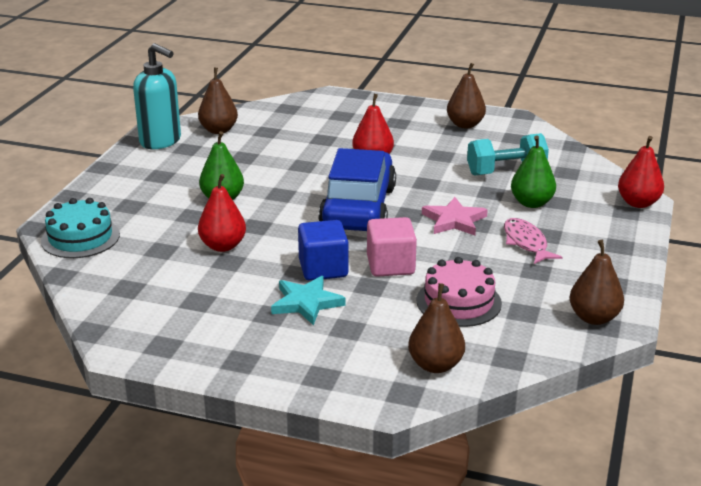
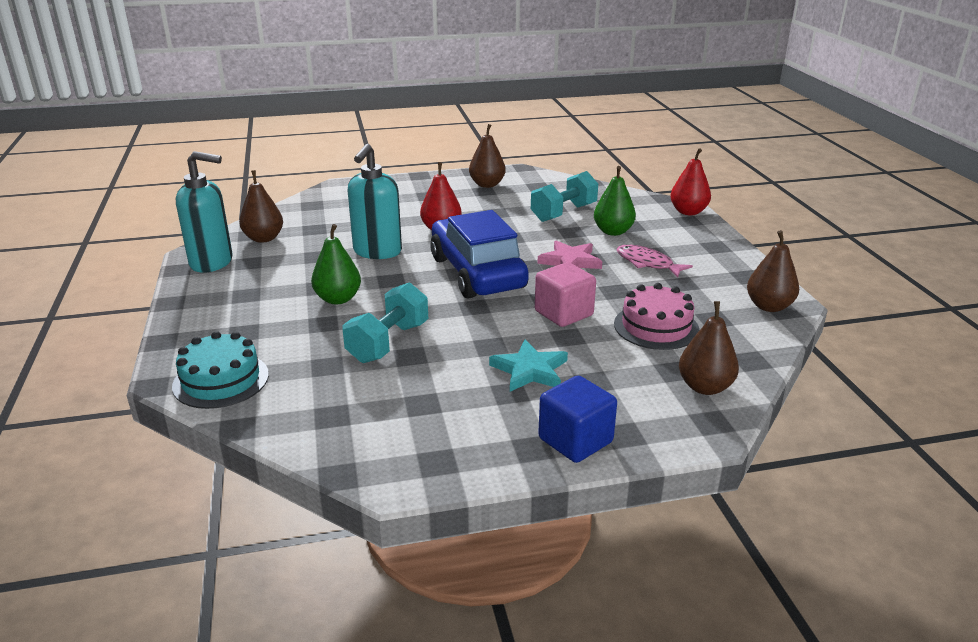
camera: 30 degrees left, 0 degrees up
red pear [198,174,246,252] -> turquoise dumbbell [343,283,428,363]
blue cube [298,220,348,281] -> blue cube moved to [538,376,617,463]
none -> turquoise soap dispenser [348,144,402,259]

